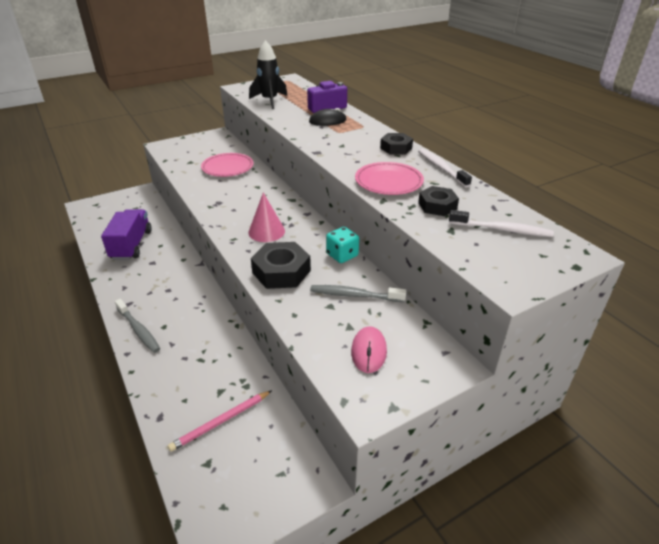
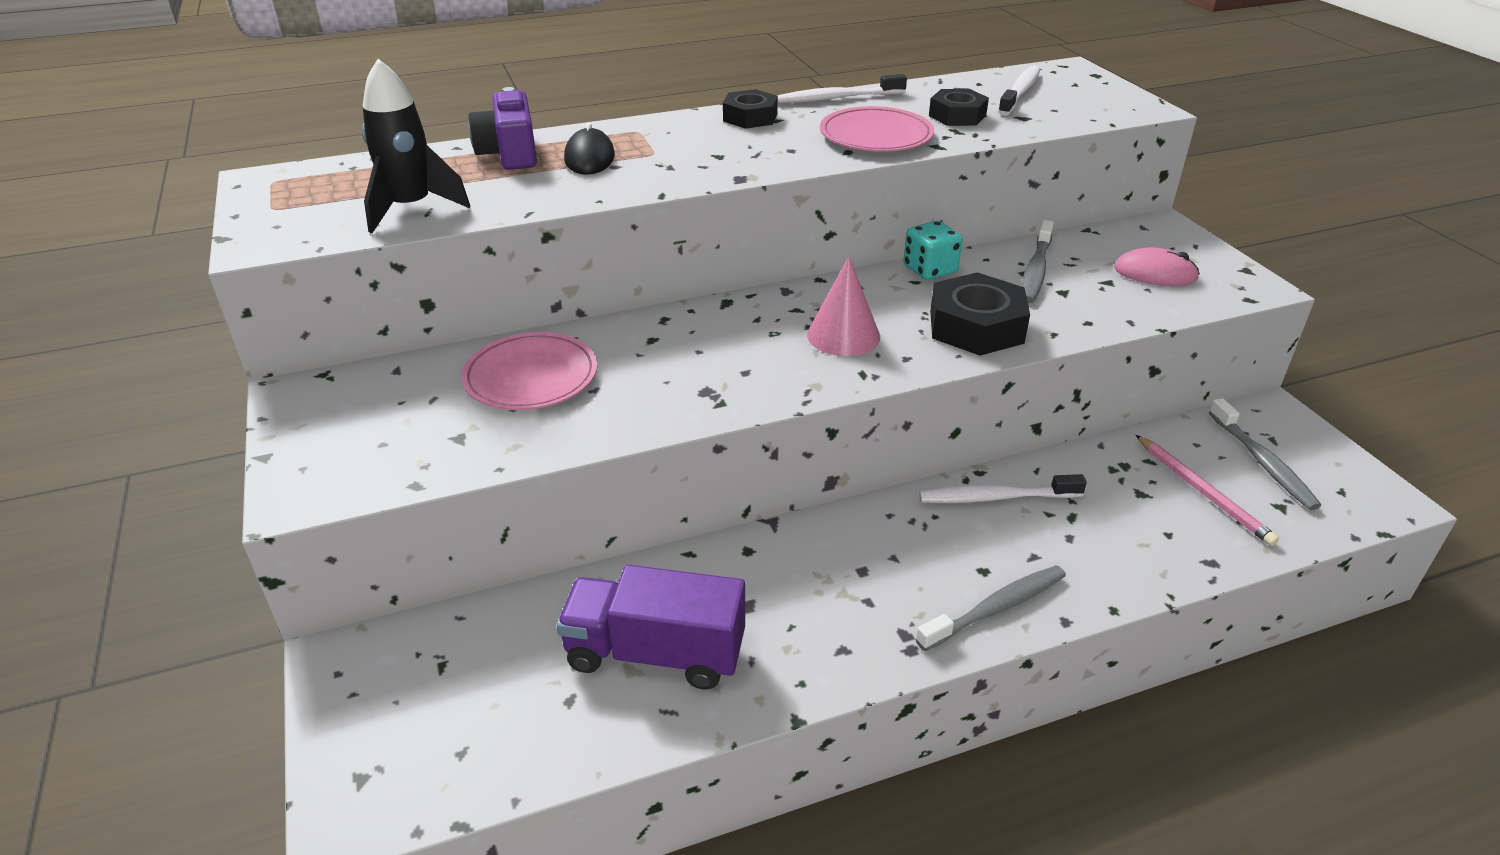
camera: 80 degrees left, 0 degrees up
none -> white toothbrush [919,474,1087,503]
none -> grey toothbrush [1209,398,1321,510]

